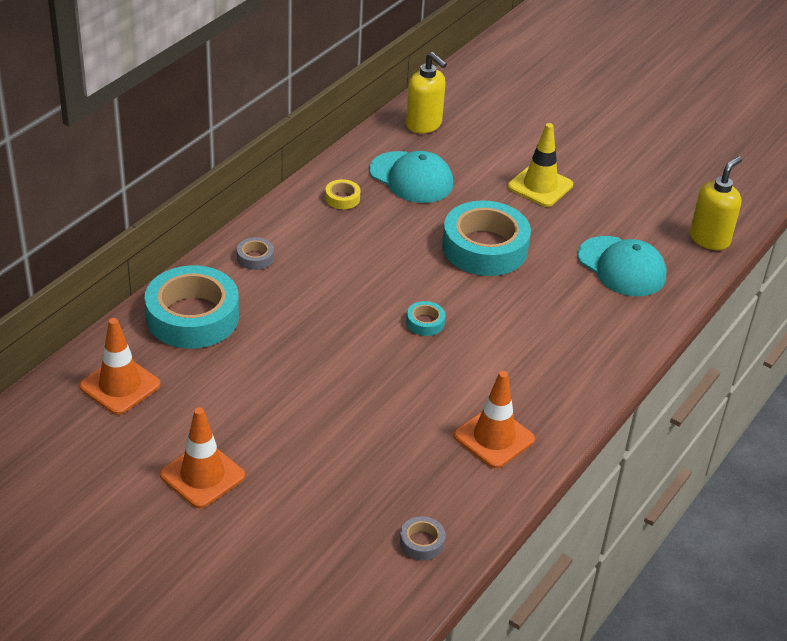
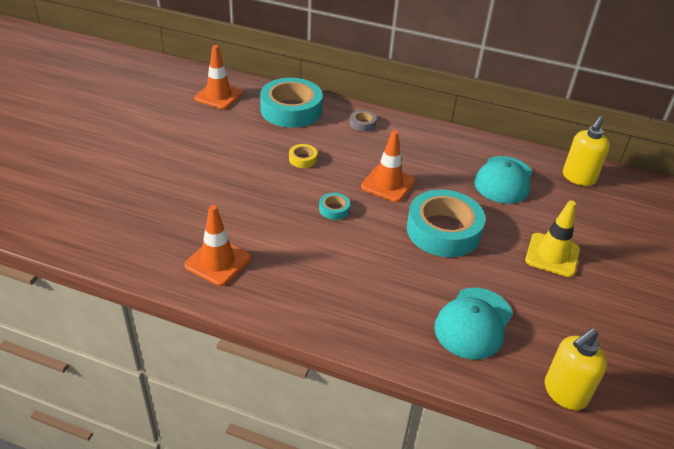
camera: 75 degrees right, 0 degrees up
orange traffic cone [160,407,245,508] -> orange traffic cone moved to [361,130,415,202]
yellow tape [325,179,360,209] -> yellow tape moved to [289,144,317,168]
grey tape [400,516,445,560] -> none
yellow soap dispenser [690,156,742,250] -> yellow soap dispenser turned 120 degrees clockwise [545,328,607,410]

